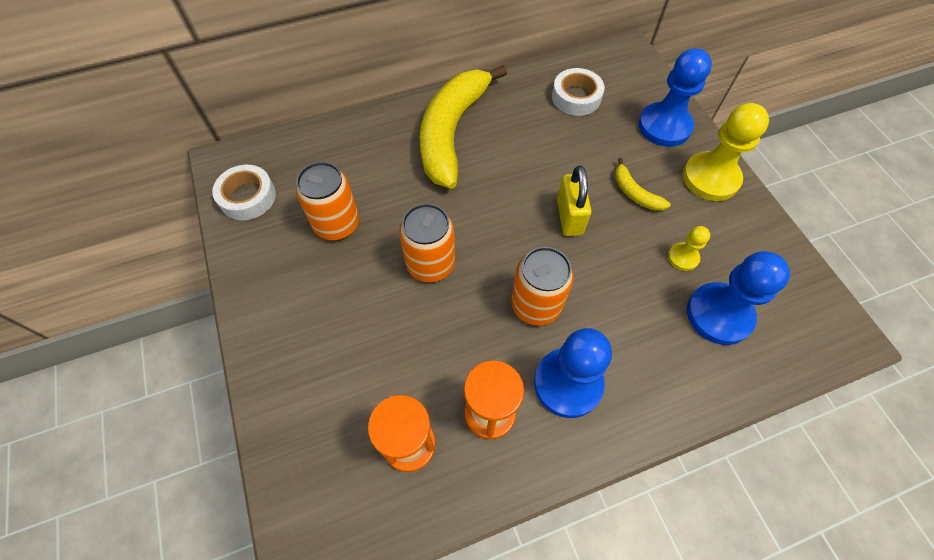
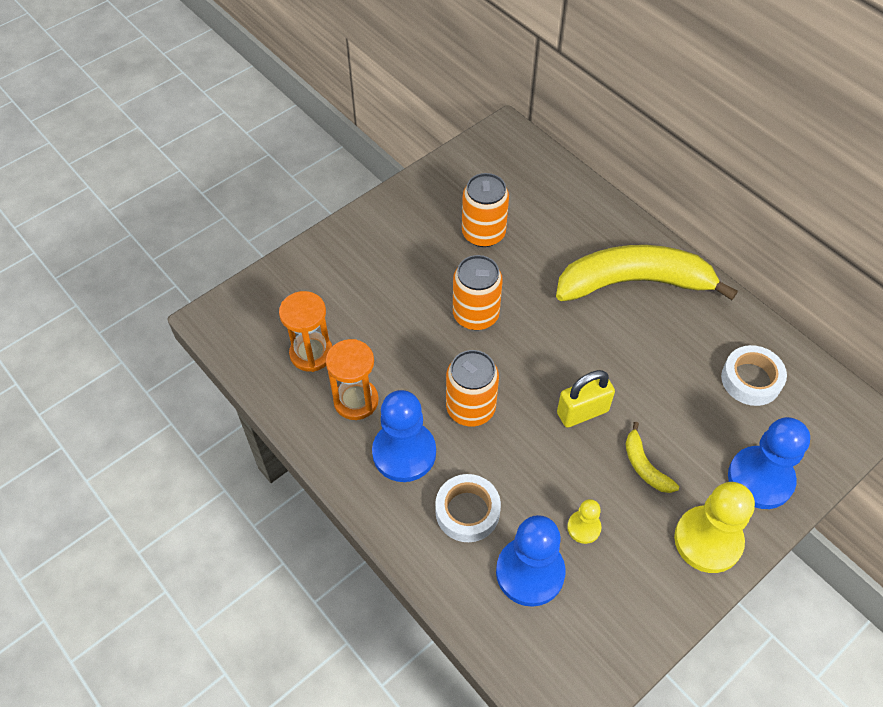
camera: 70 degrees right, 5 degrees down
white tape [212,165,276,220] -> white tape moved to [435,474,501,542]
yellow banana [615,158,671,211] -> yellow banana turned 60 degrees counterclockwise [626,422,679,493]

